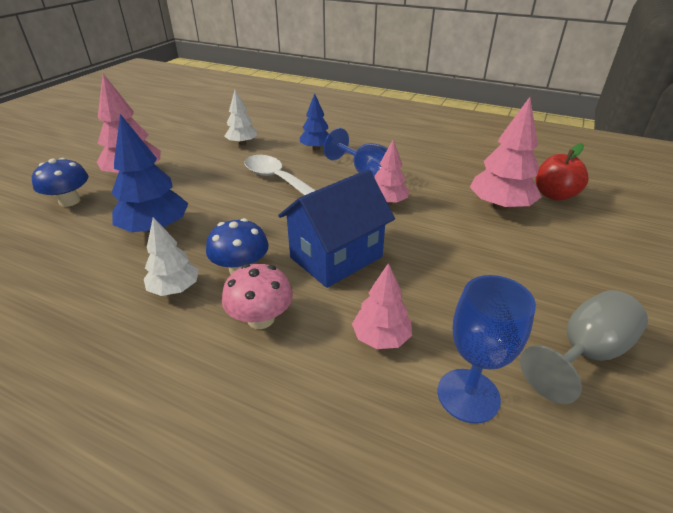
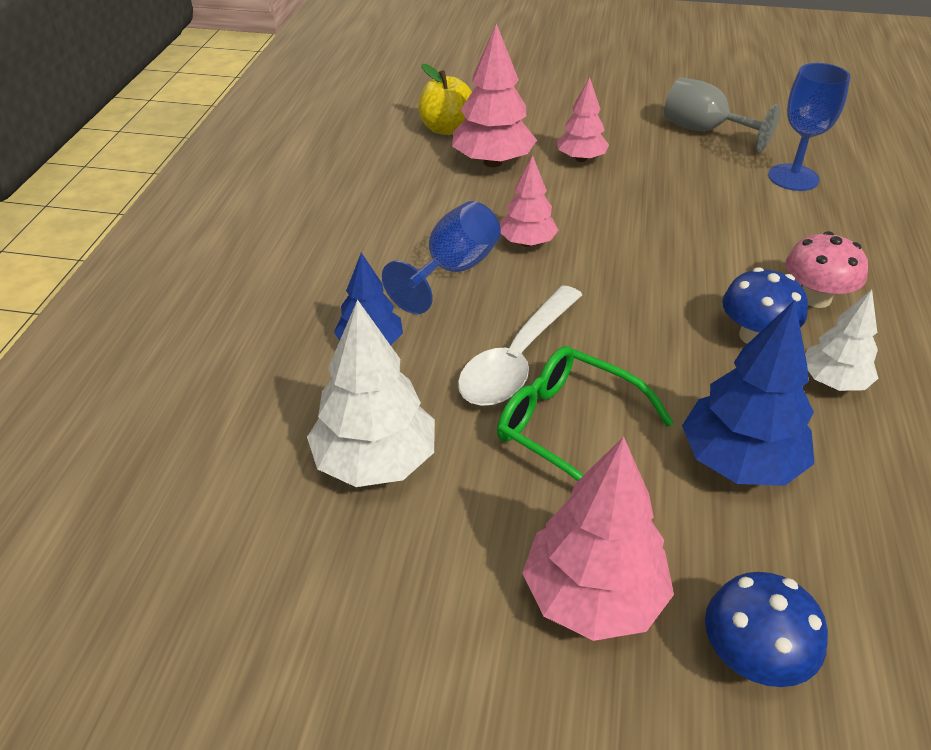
camera: 105 degrees left, 5 degrees up
white tree [225,90,258,145] -> white tree [307,299,435,487], size x1.61
blue house [278,169,395,288] -> none
pink tree [352,263,412,349] -> pink tree moved to [557,77,609,162]
red apple [536,143,589,201] -> yellow apple [418,64,472,135]
none -> green glasses [497,346,674,481]

